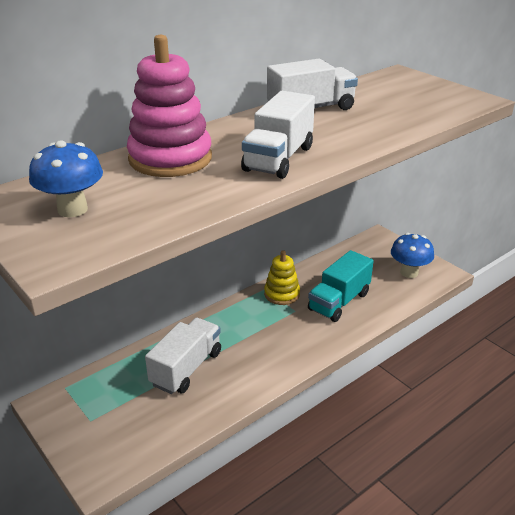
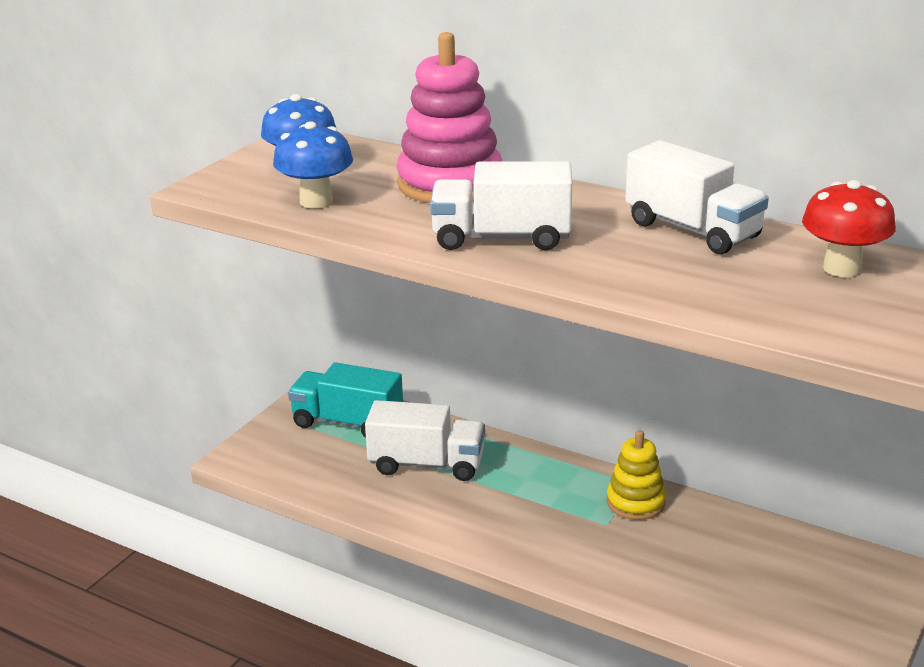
camera: 70 degrees right, 5 degrees down
turquoise truck [308,250,373,322] -> turquoise truck moved to [288,362,403,438]
blue mushroom [391,233,434,278] -> blue mushroom moved to [273,121,353,208]
none -> red mushroom [802,180,896,277]

